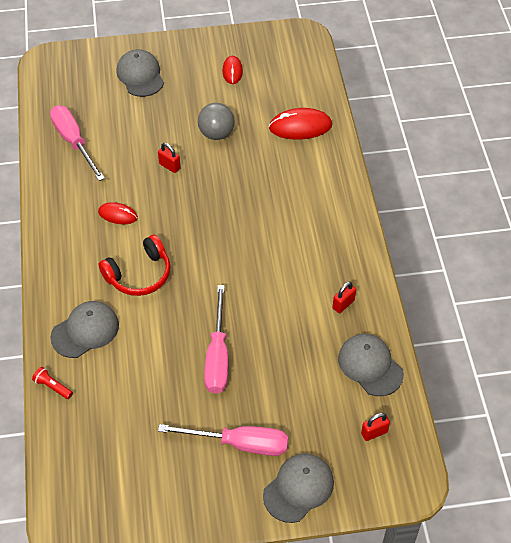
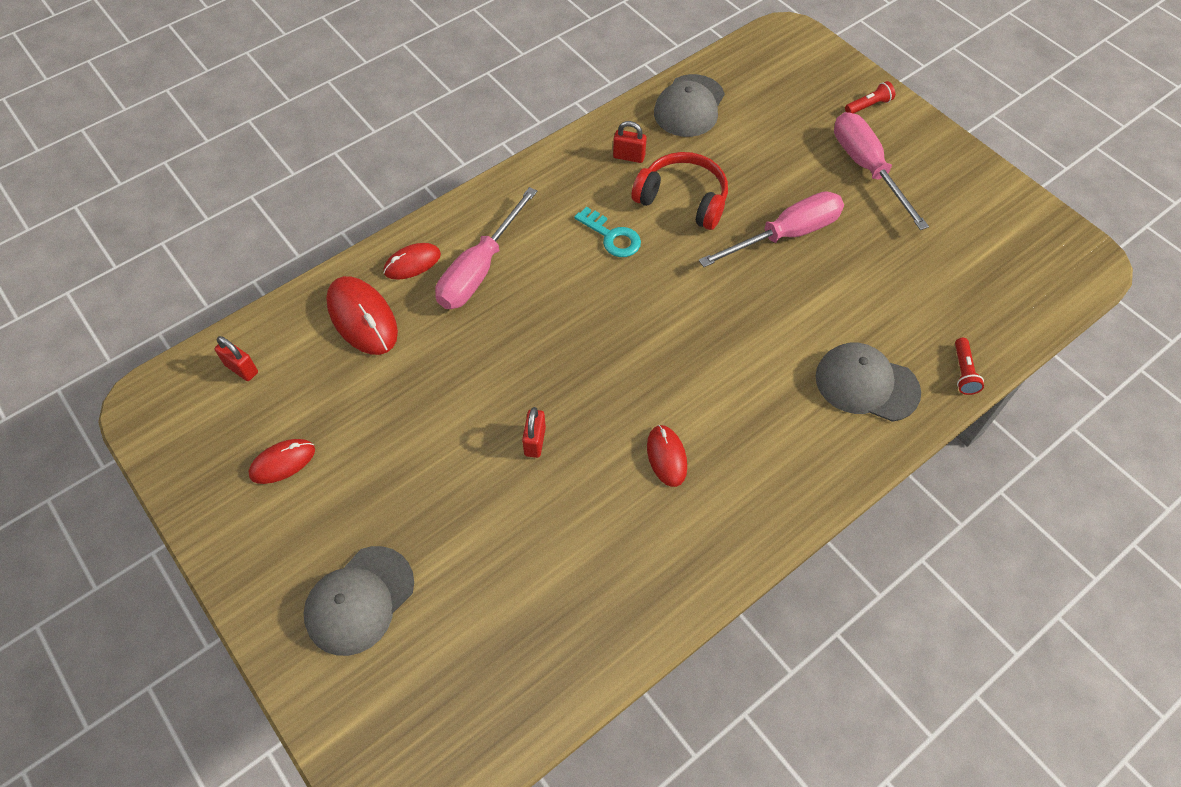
camera: 120 degrees left, 5 degrees up
pink screwdriver [50,105,105,181] -> pink screwdriver moved to [435,187,537,309]
red headphones [99,235,171,296] -> red headphones moved to [631,152,728,230]
grey ball [198,103,235,140] -> none
grey cap [263,453,334,523] -> red flashlight [845,81,895,114]
red padlock [361,413,390,441] -> red padlock moved to [215,336,258,381]
none -> red mouse [384,243,441,280]
none -> turquoise key [574,207,641,257]

